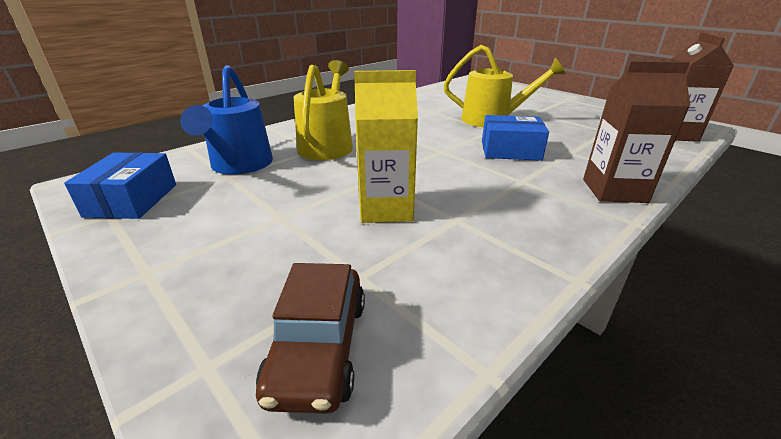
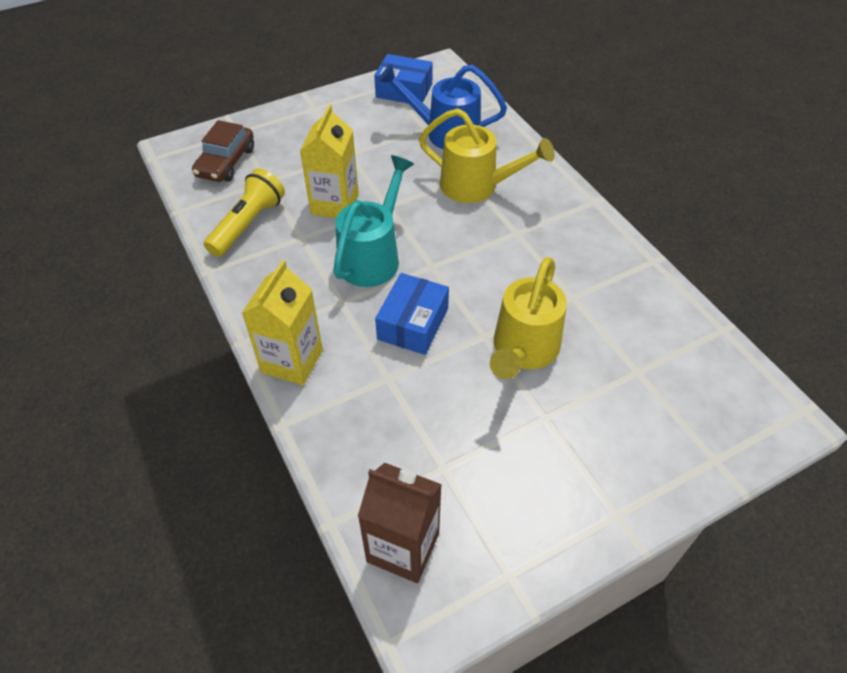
camera: 105 degrees right, 20 degrees up
brown car [256,263,365,414] -> brown car turned 90 degrees counterclockwise [192,120,254,182]
brown carton [583,61,690,203] -> yellow carton [242,260,323,385]
none -> yellow flashlight [204,168,285,257]
none -> turquoise watering can [333,155,414,287]

